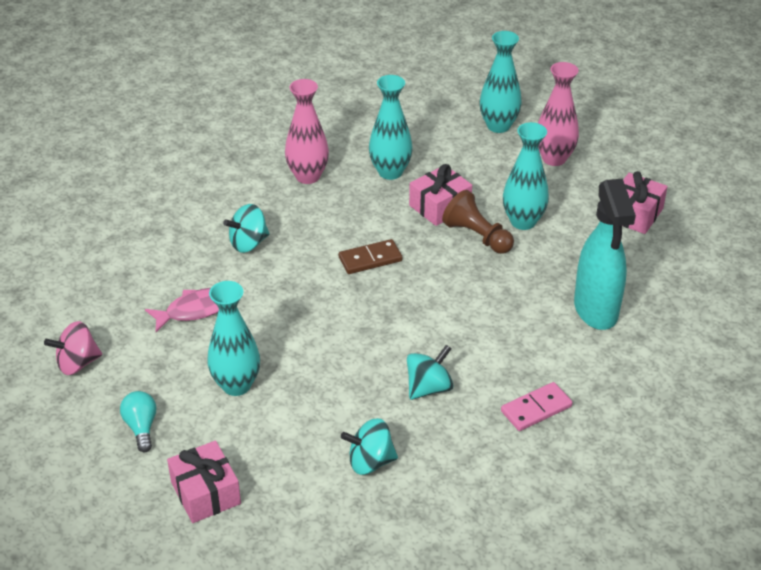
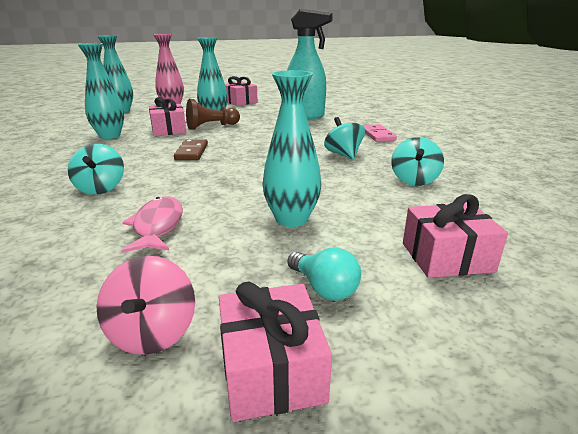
camera: 70 degrees left, 15 degrees down
turquoise light bulb [120,391,157,452] -> turquoise light bulb turned 135 degrees counterclockwise [287,248,361,301]
pink vase [285,79,329,184] -> none
none -> pink gift [219,281,332,422]

